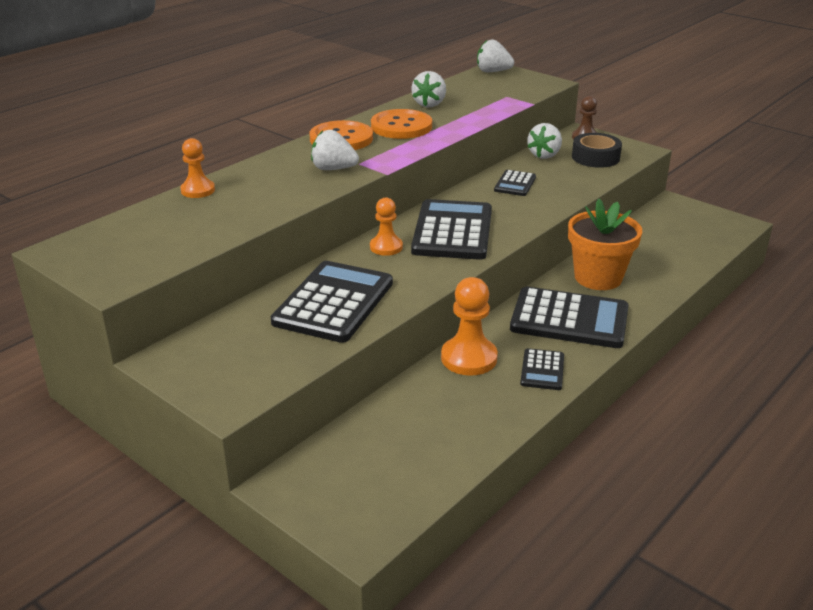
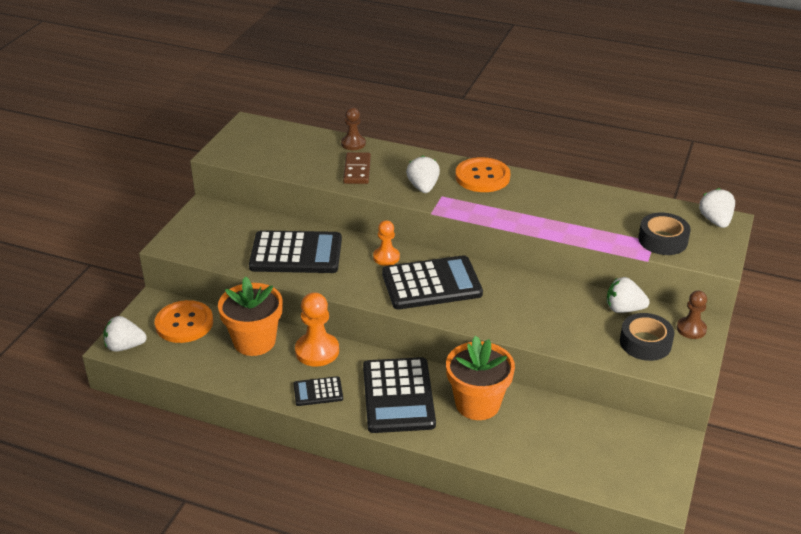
camera: 70 degrees right, 5 degrees up
orange pawn [180,138,215,198] -> brown pawn [341,107,366,150]
orange button [371,109,432,139] -> orange button moved to [155,300,213,343]
white strawberry [411,71,446,107] -> white strawberry moved to [103,316,147,352]
black calculator [494,170,536,196] -> none
none -> orange flower pot [218,276,283,356]
none -> brown domino [343,152,371,184]
none -> black tape [638,212,691,255]

